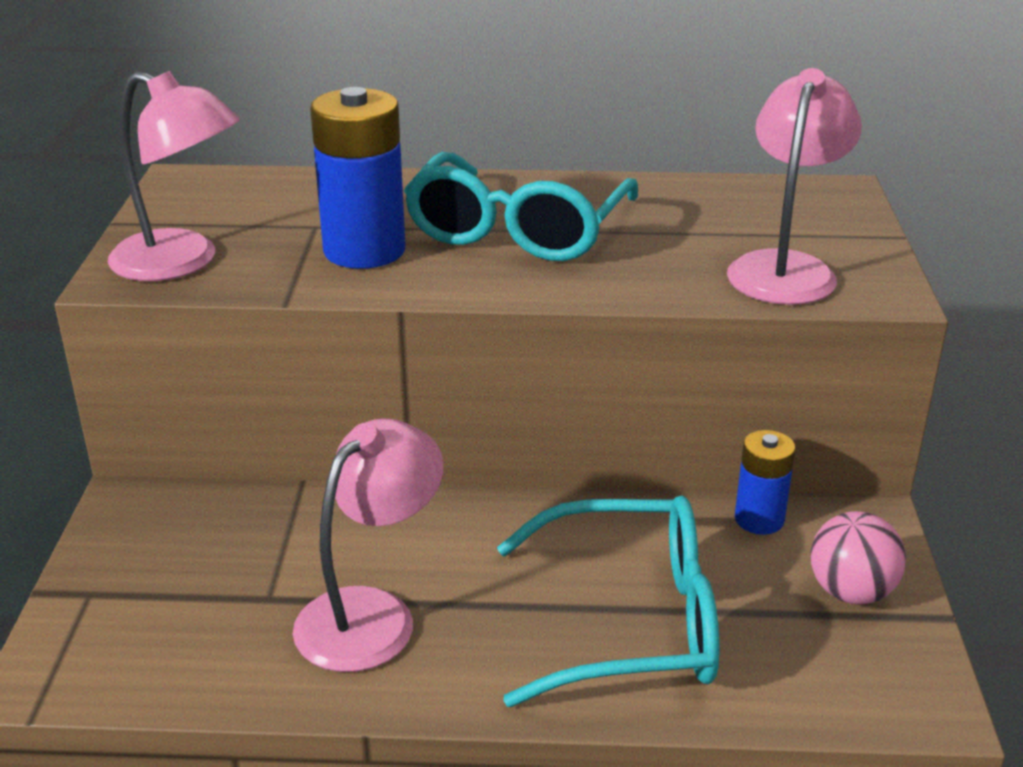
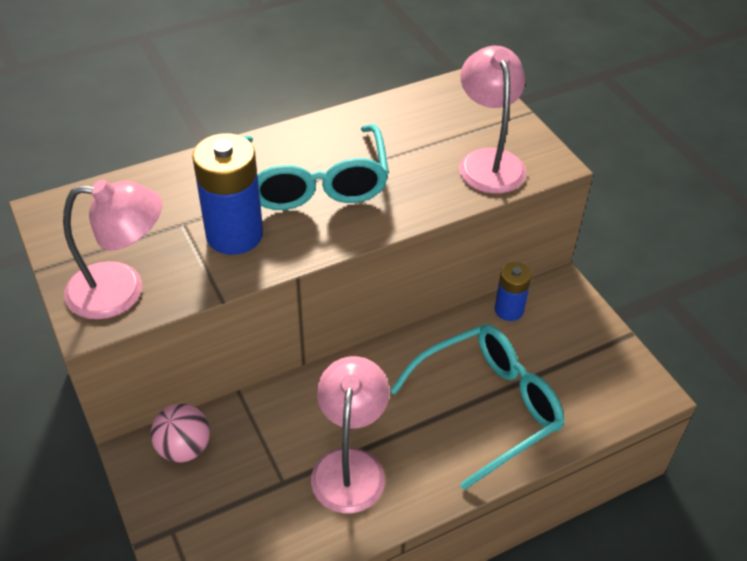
camera: 30 degrees left, 15 degrees up
pink ball [811,511,906,604] -> pink ball moved to [151,404,210,463]

